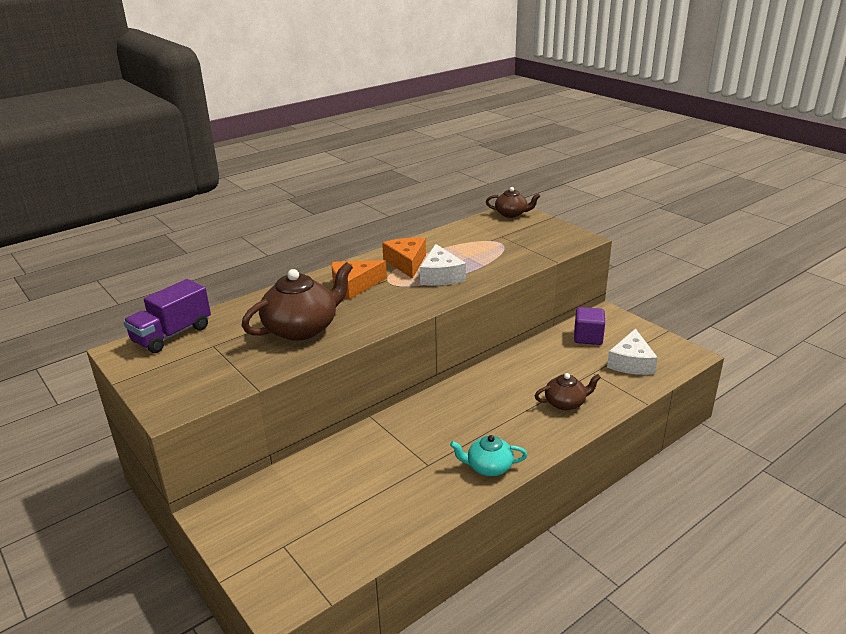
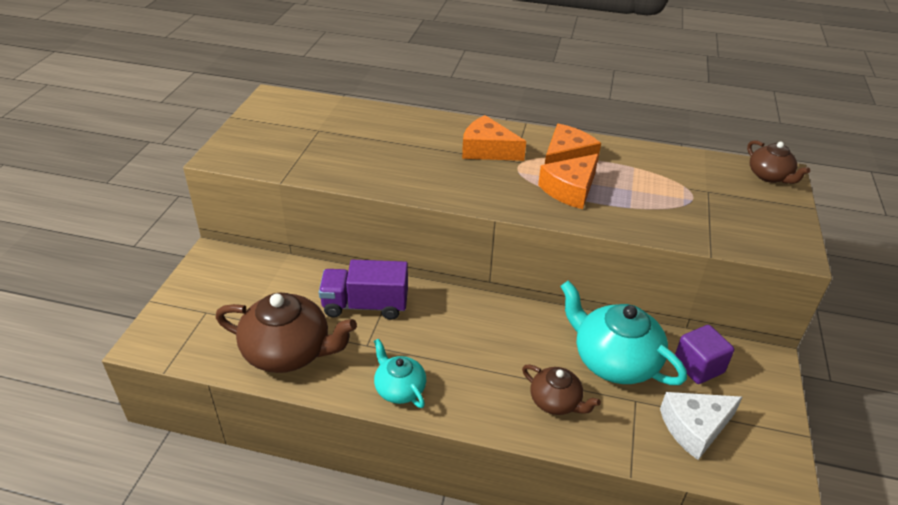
camera: 50 degrees right, 10 degrees up
purple truck [123,279,211,353] -> purple truck moved to [319,260,408,320]
brown teapot [242,262,353,341] -> brown teapot moved to [216,293,357,373]
white cheese [420,244,466,286] -> orange cheese [538,154,599,209]
none -> turquoise teapot [560,280,687,385]

